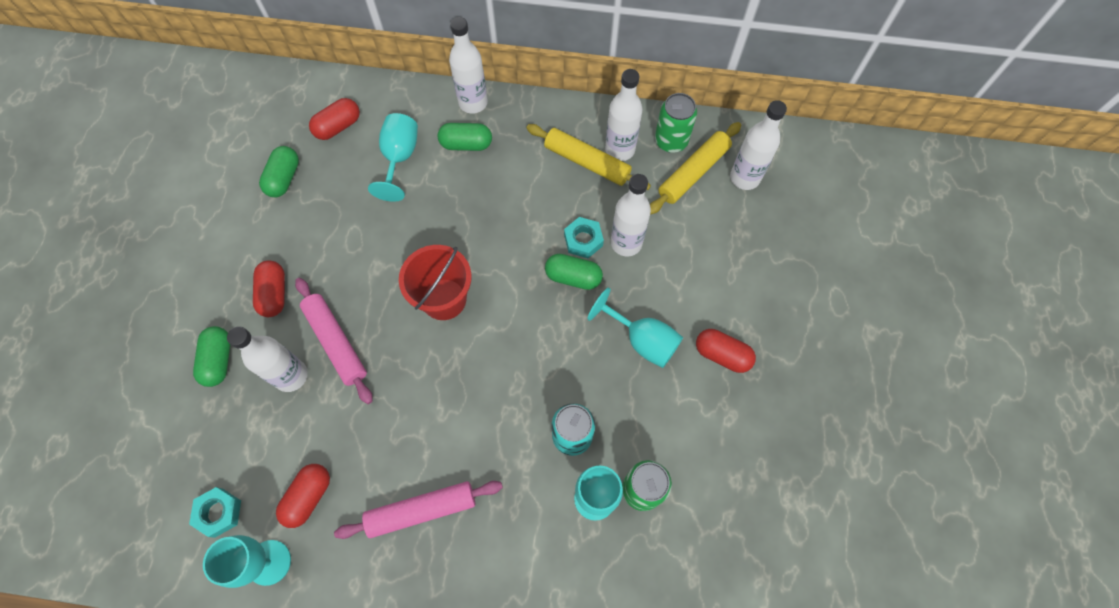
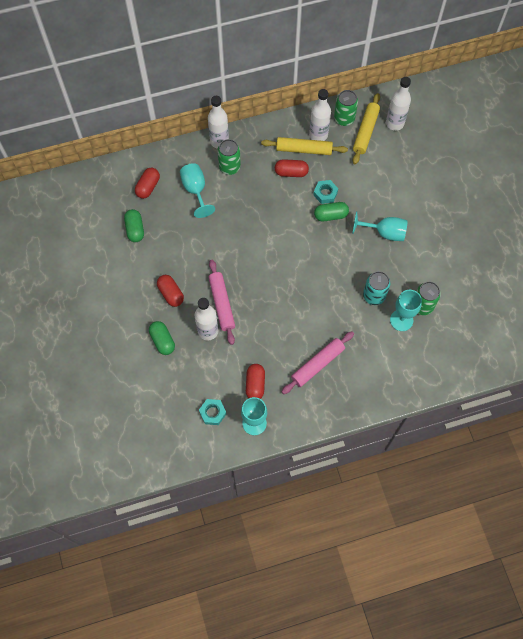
camera: 25 degrees left, 0 degrees up
pink rolling pin [295,278,373,404] -> pink rolling pin turned 45 degrees clockwise [208,260,235,345]
red bucket [399,245,472,320] -> none
green capsule [438,123,492,151] -> green can [218,139,241,175]
white bottle [611,174,651,257] -> none
red capsule [696,329,756,373] -> red capsule moved to [275,159,309,177]

